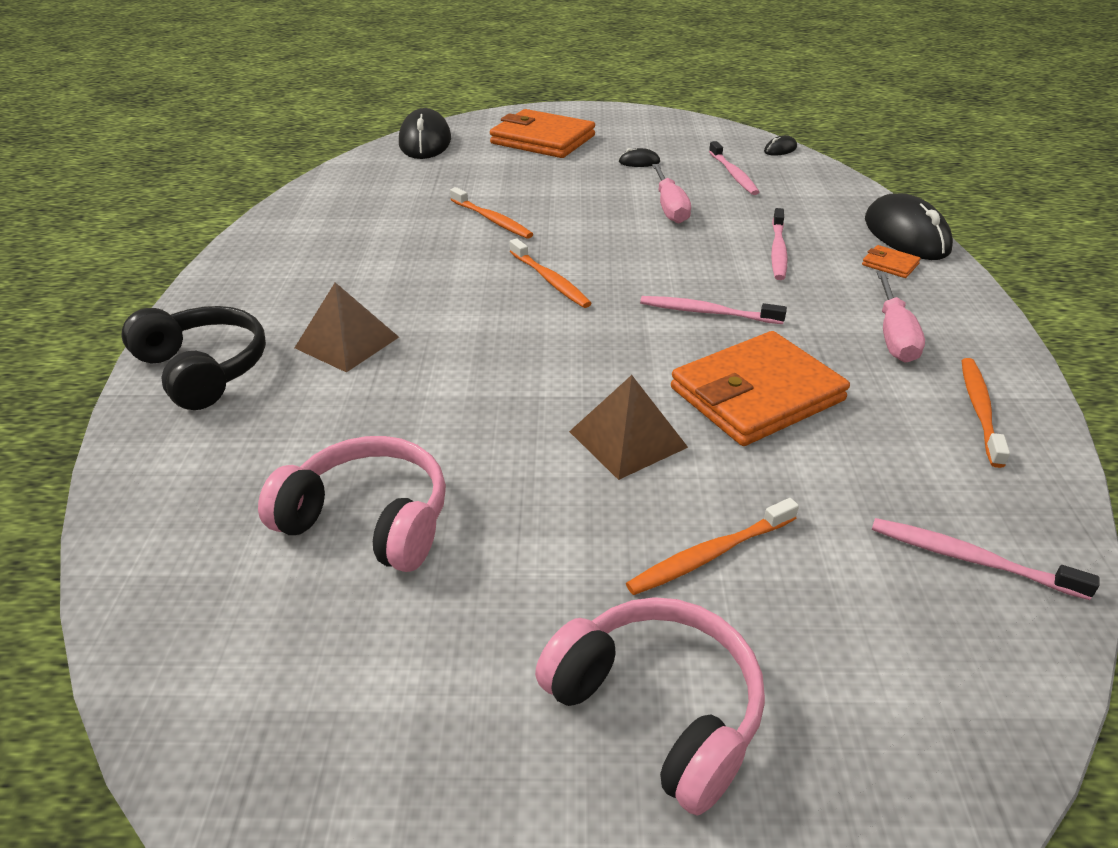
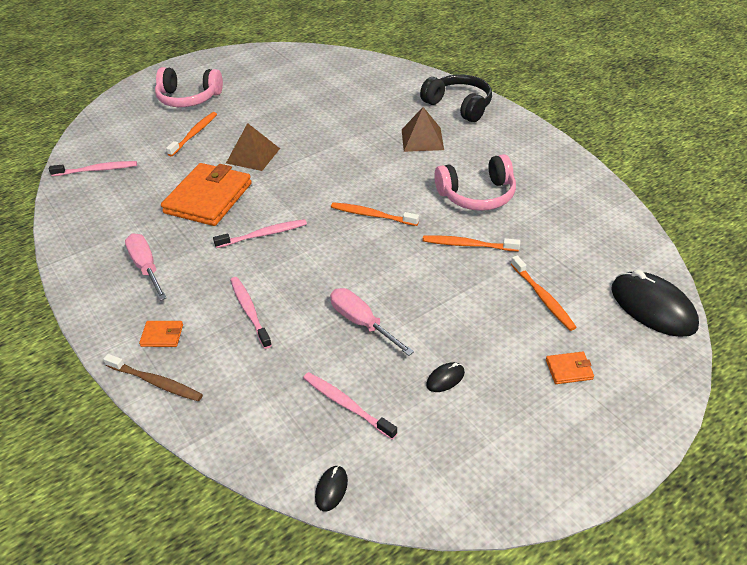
camera: 145 degrees right, 5 degrees up
black headphones [121,306,266,410] -> black headphones turned 150 degrees counterclockwise [420,75,492,122]
pink headphones [258,436,446,572] -> pink headphones moved to [434,154,516,211]
orange wallet [490,109,595,158] -> orange wallet [546,352,594,384], size x0.41
black mouse [865,193,953,260] -> brown toothbrush [103,354,203,402]
orange toothbrush [961,358,1010,468] -> orange toothbrush moved to [511,255,577,331]

